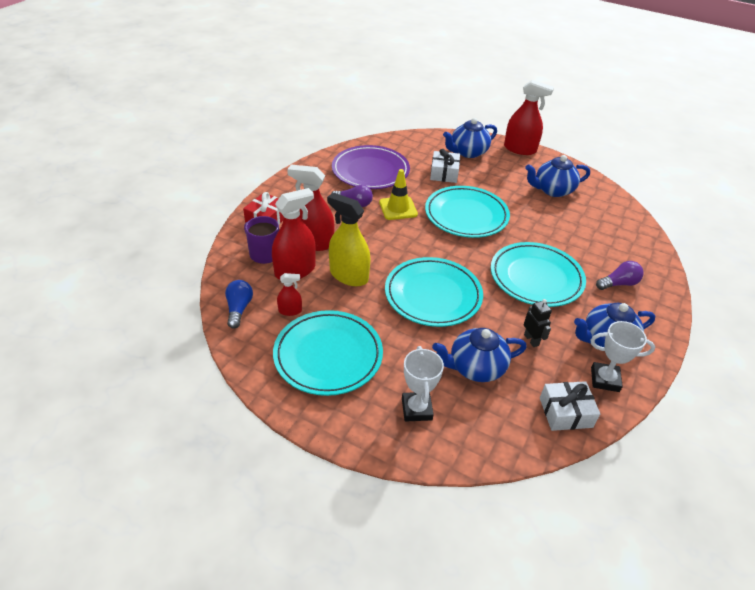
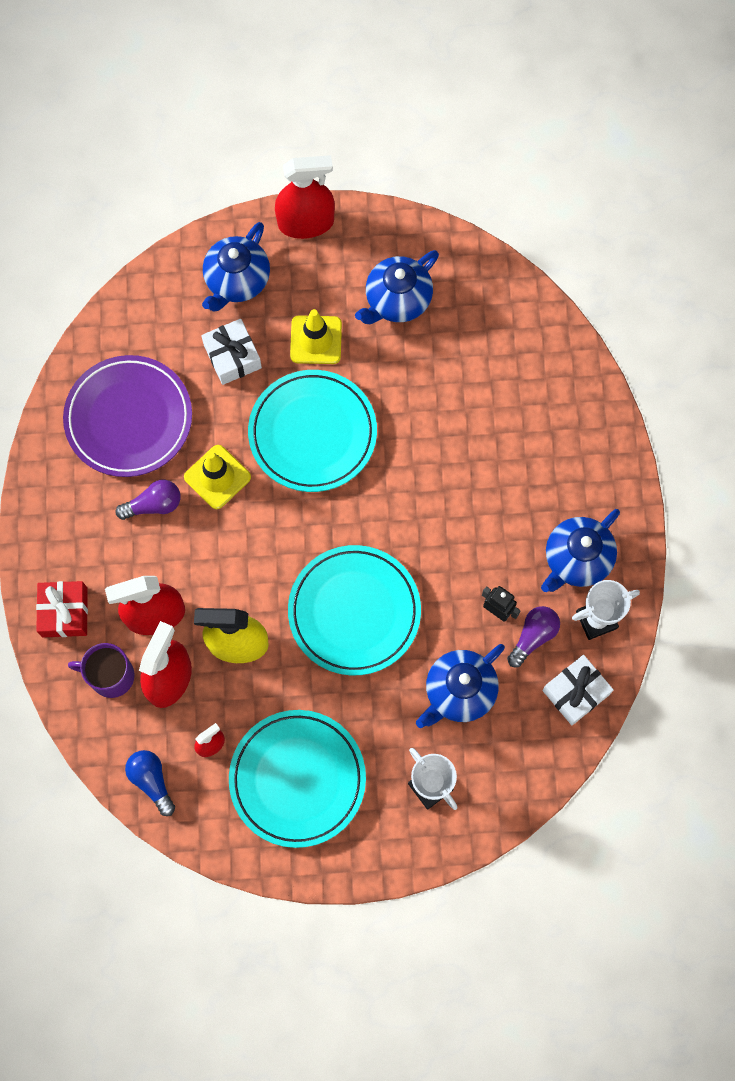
camera: 30 degrees left, 30 degrees up
turquoise plate [491,242,586,307] -> none
purple light bulb [596,261,644,290] -> purple light bulb moved to [507,606,560,667]
none -> yellow traffic cone [290,309,342,364]

